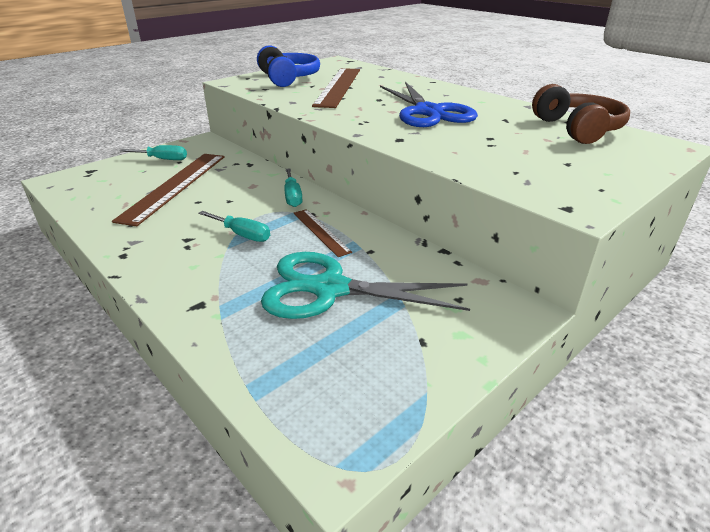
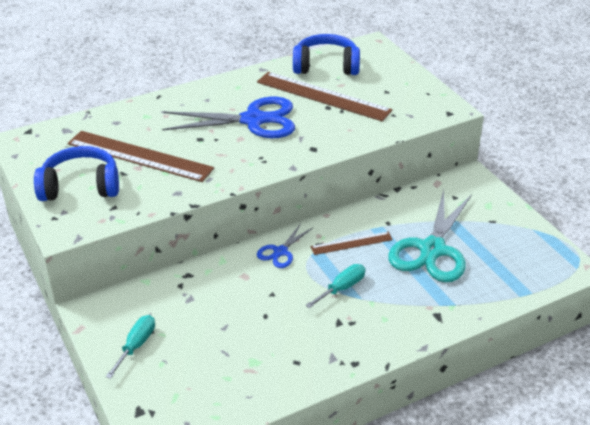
camera: 75 degrees left, 5 degrees up
brown ruler [112,154,225,226] -> brown ruler moved to [257,72,393,122]
turquoise screwdriver [284,168,303,207] -> blue scissors [257,223,314,268]
brown headphones [532,84,630,144] -> blue headphones [293,34,360,75]

